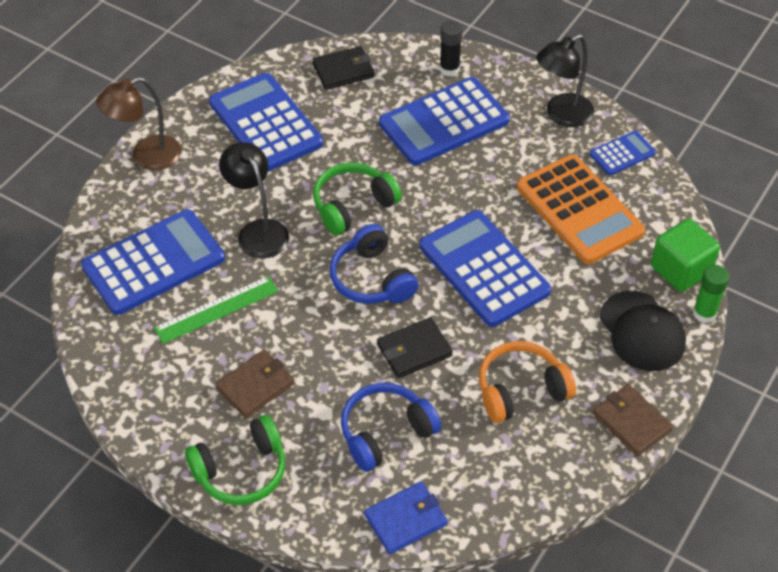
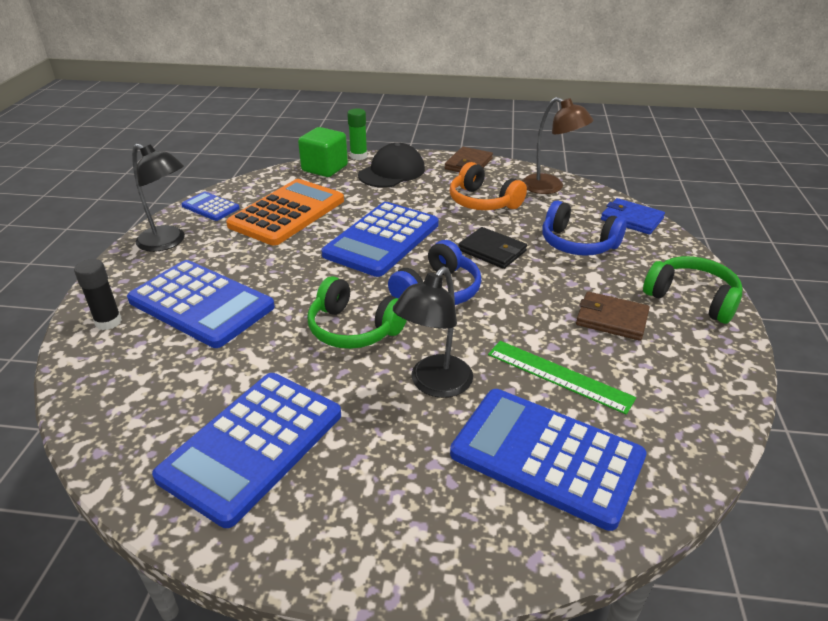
camera: 115 degrees left, 15 degrees down
brown lamp [96,77,181,170] -> brown lamp moved to [522,97,594,194]
black wallet [312,46,375,90] -> none

